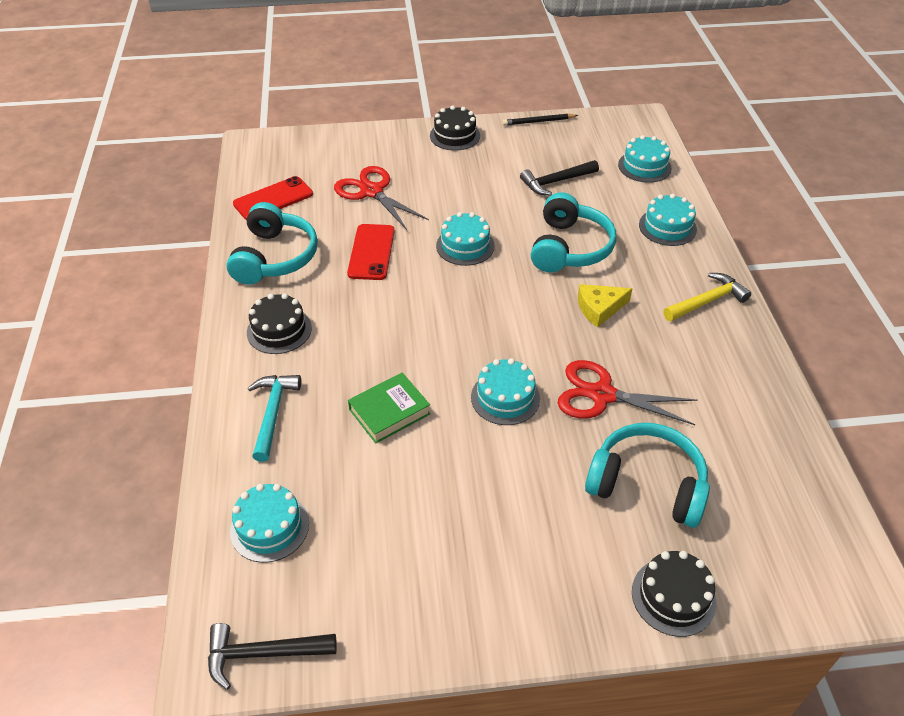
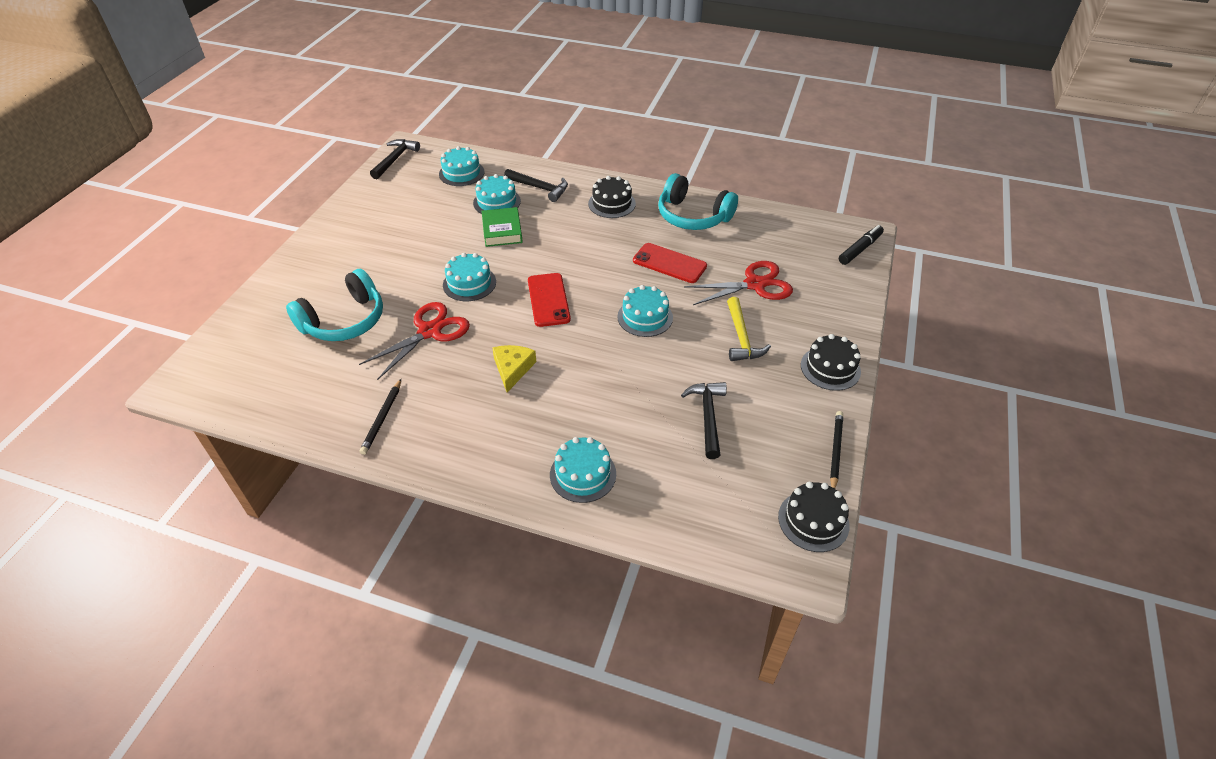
camera: 115 degrees right, 0 degrees up
red phone [233,176,313,220] -> red phone moved to [528,273,571,327]
turquoise hammer [248,375,301,462] -> black hammer [504,169,568,202]
turquoise headphones [531,192,616,272] -> none
turquoise cake [618,135,672,183] -> turquoise cake moved to [473,174,521,214]
black cake [632,551,716,637] -> black cake moved to [778,482,850,552]
yellow hammer [663,273,751,321] -> yellow hammer moved to [727,297,771,361]
none -> black pencil [359,379,401,455]
none -> black marker [839,225,884,265]

